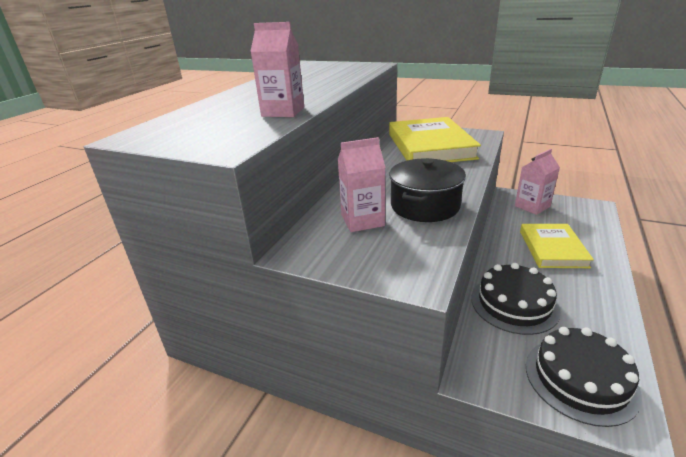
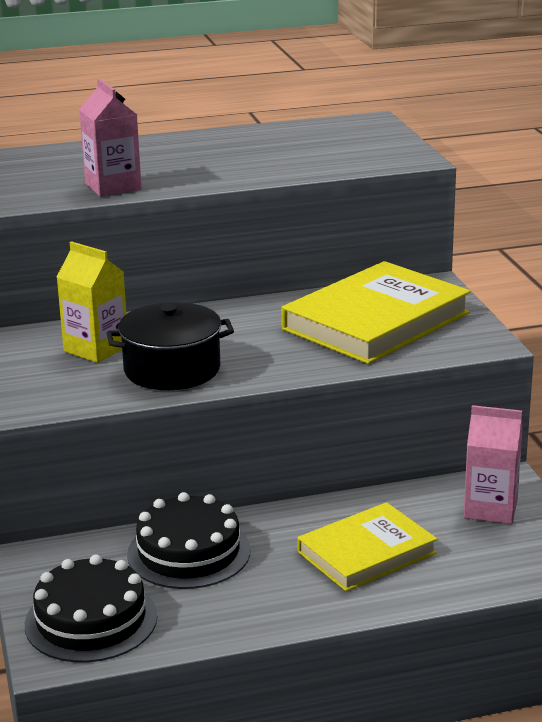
camera: 50 degrees right, 5 degrees down
pink carton [338,137,386,232] -> yellow carton [57,241,126,363]

